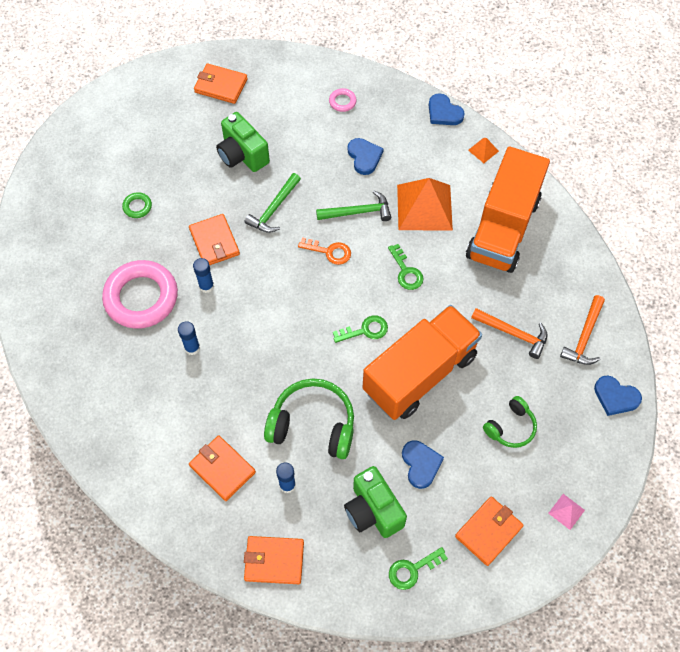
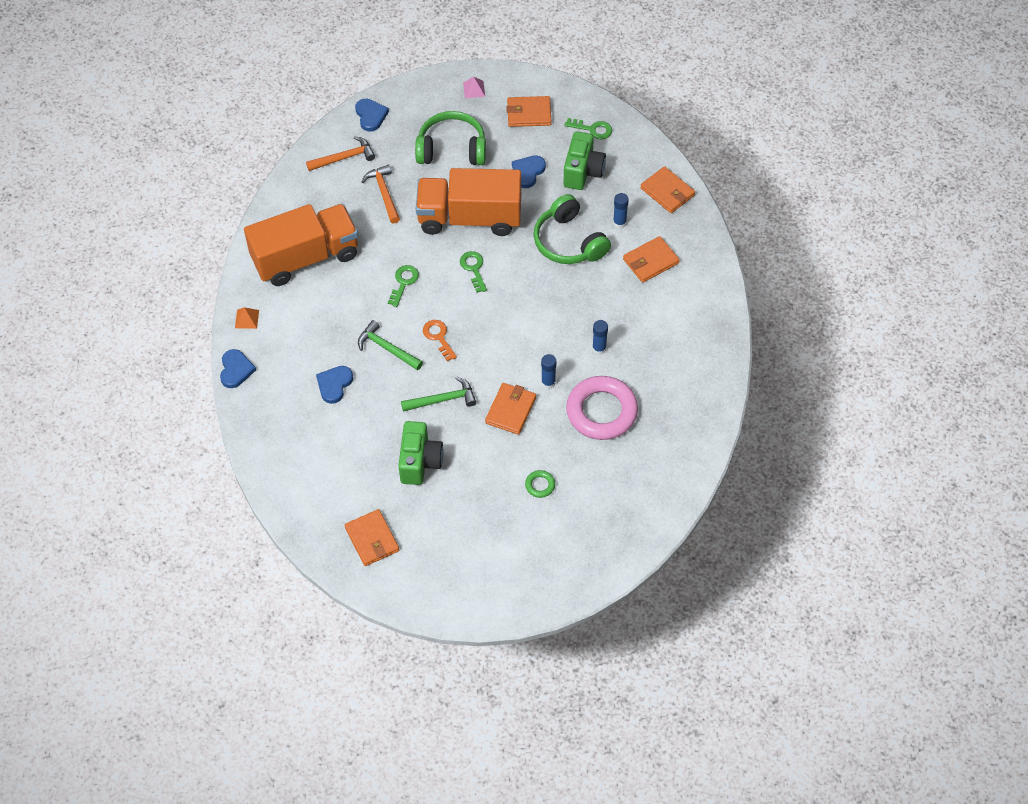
camera: 135 degrees left, 5 degrees down
orange wallet [189,435,256,501] -> orange wallet turned 60 degrees clockwise [623,236,680,283]
pink ring [329,88,357,112] -> none
green key [333,316,388,343] -> green key turned 45 degrees clockwise [460,251,487,293]
orange pyramid [397,178,453,230] -> none
green headphones [483,396,537,448] -> green headphones [415,111,486,165], size x1.73

